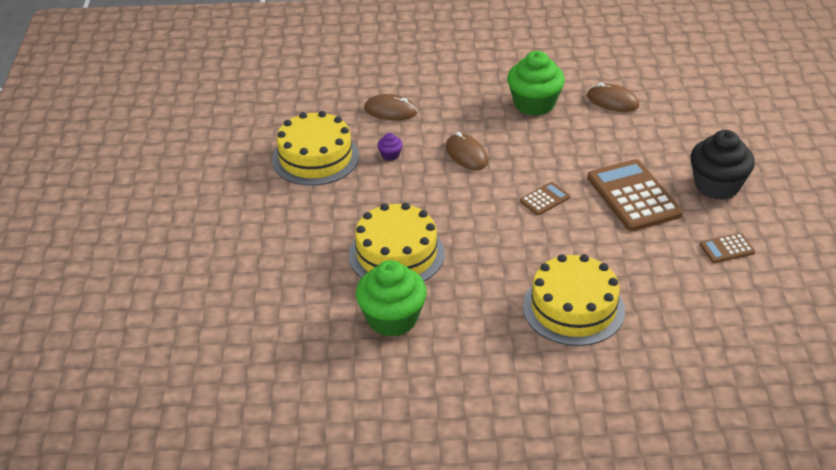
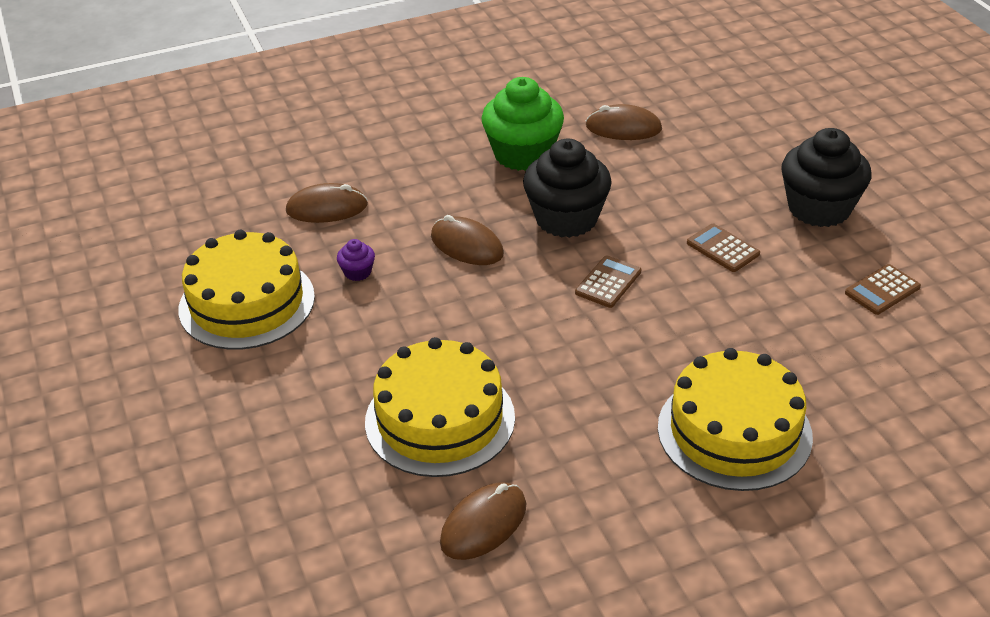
camera: 20 degrees left, 0 degrees up
green cupcake [356,260,427,337] -> brown mouse [440,482,526,560]
brown calculator [587,159,683,231] -> brown calculator [687,223,760,272], size x0.48
none -> black cupcake [523,139,612,238]

